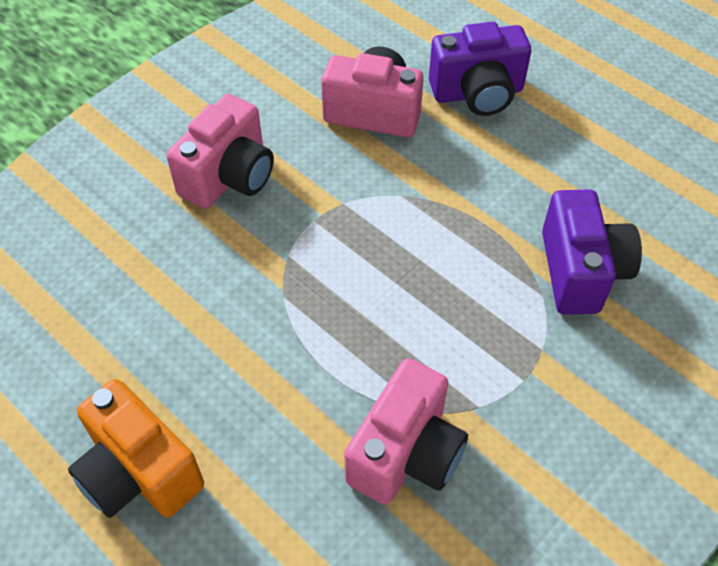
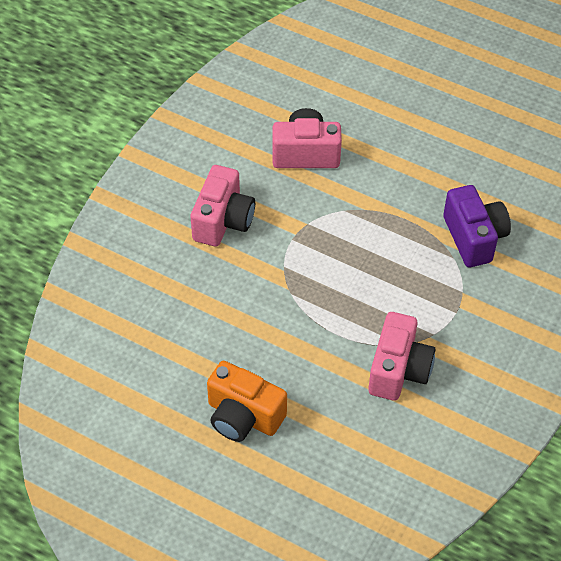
camera: 15 degrees left, 0 degrees up
purple camera [429,22,531,116] -> none

